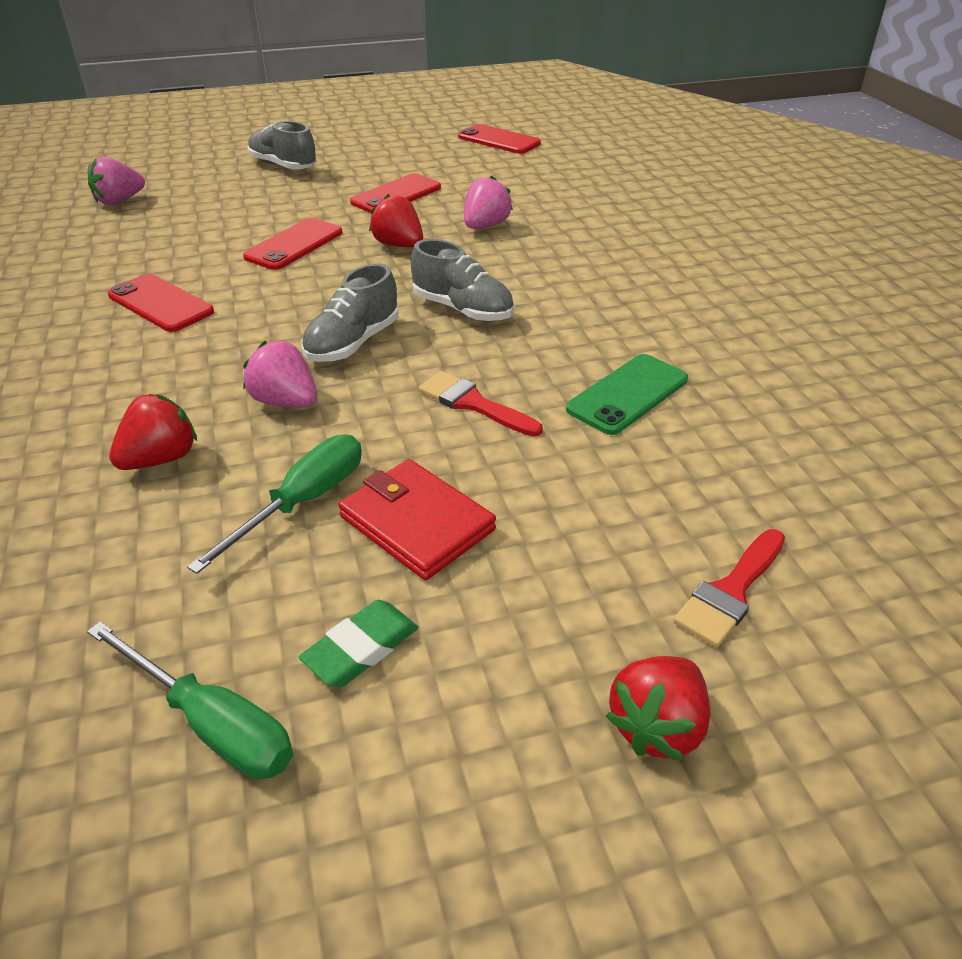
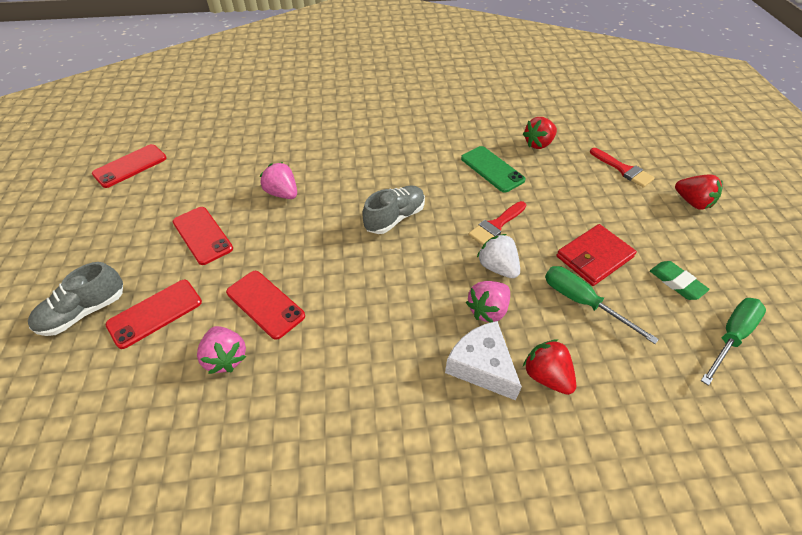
camera: 80 degrees left, 10 degrees up
pink strawberry [88,156,145,205] -> pink strawberry moved to [197,326,247,374]
red phone [108,274,214,332] -> red phone moved to [106,280,202,349]
grey shoe [302,264,399,362] -> none
red strawberry [369,194,423,247] -> red strawberry moved to [523,117,557,149]
none -> white cheese [445,321,522,400]
none -> white strawberry [477,234,520,278]

